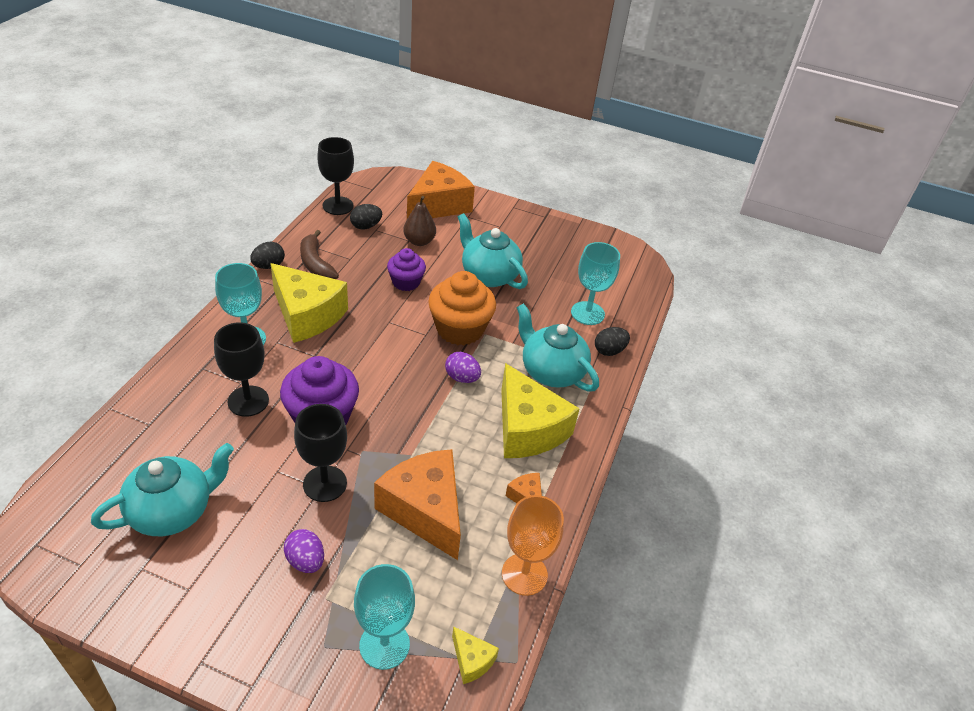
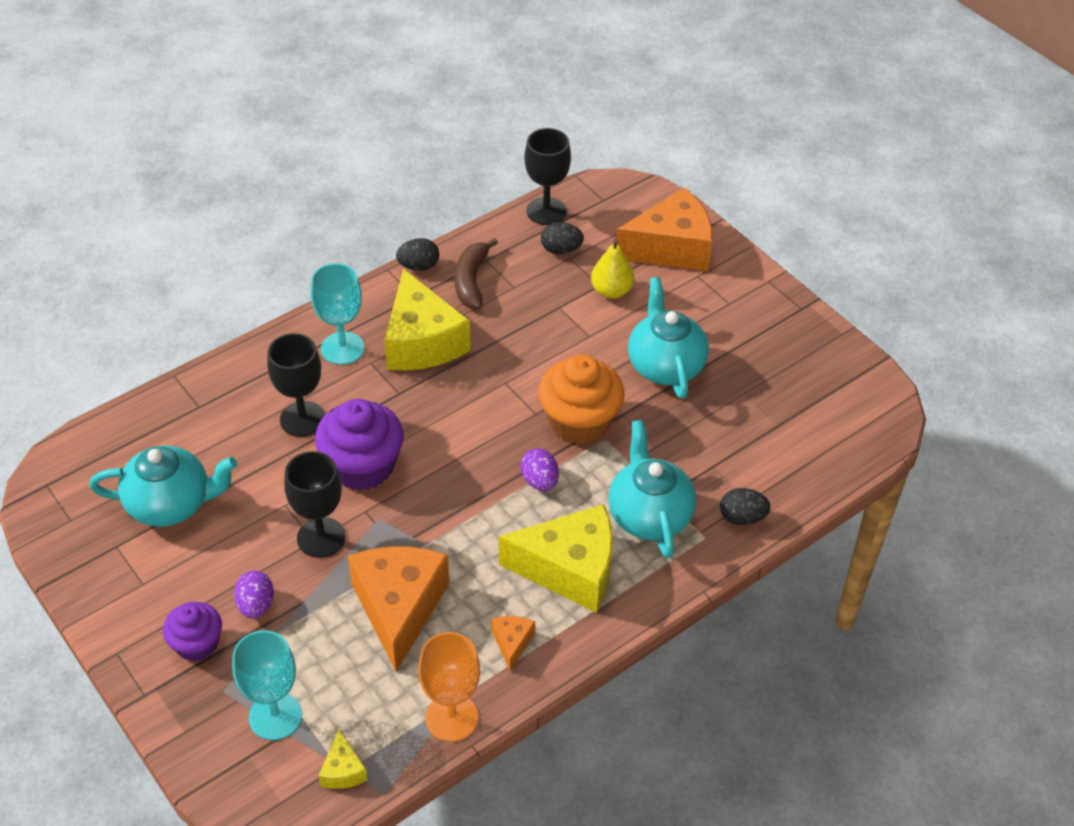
camera: 35 degrees right, 5 degrees up
purple cupcake [387,248,426,291] -> purple cupcake moved to [163,602,222,662]
brown pear [403,196,436,246] -> yellow pear [591,239,634,299]
yellow cheese [501,363,580,458] -> yellow cheese turned 90 degrees counterclockwise [499,504,613,613]
turquoise goblet [571,242,620,325] -> none

